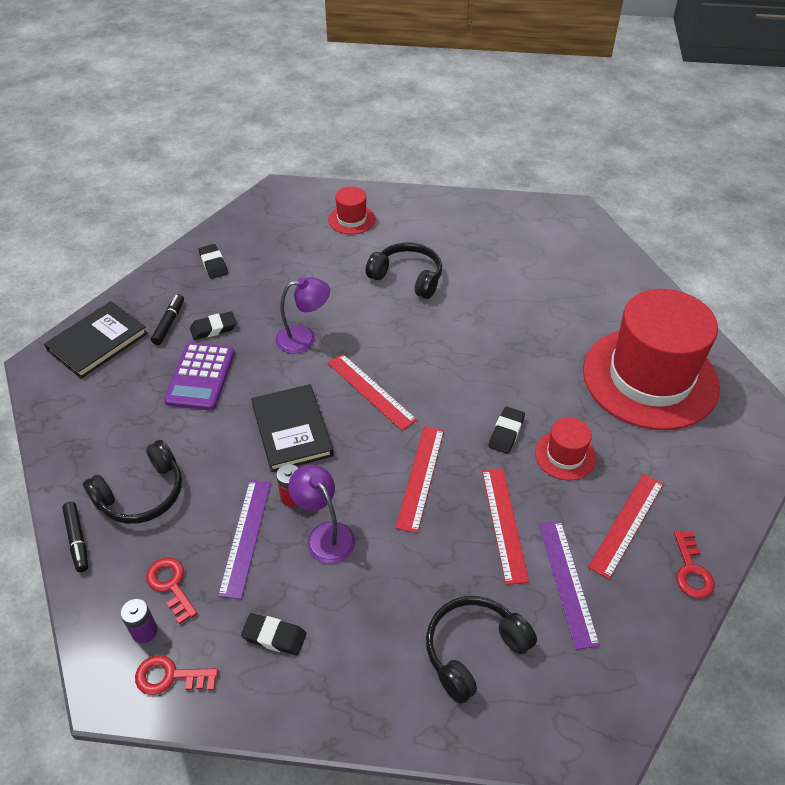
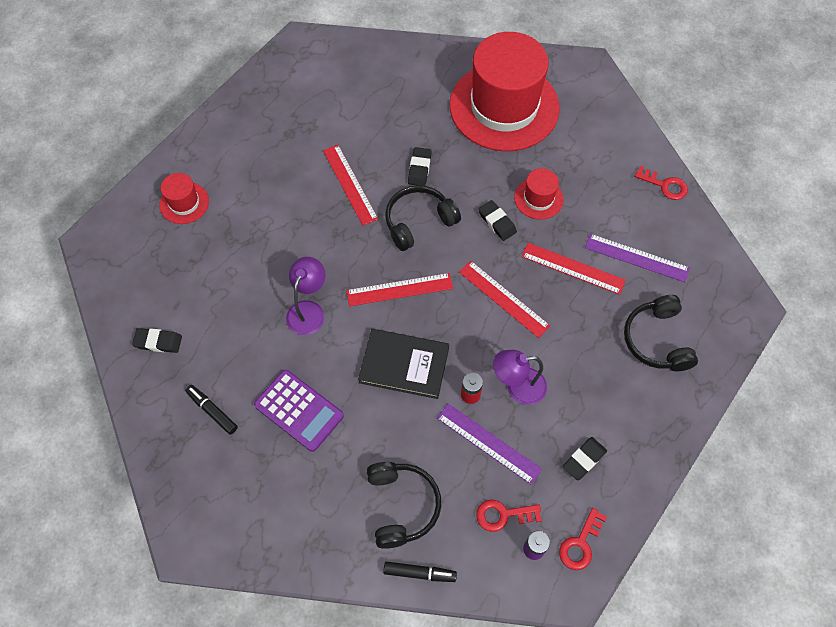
camera: 60 degrees left, 15 degrees up
black book [44,301,148,379] -> none
black eraser [190,311,236,340] -> black eraser moved to [408,147,431,186]
black headphones [366,242,442,299] -> black headphones moved to [385,185,461,251]
red ruler [588,474,664,579] -> red ruler moved to [323,145,378,226]

